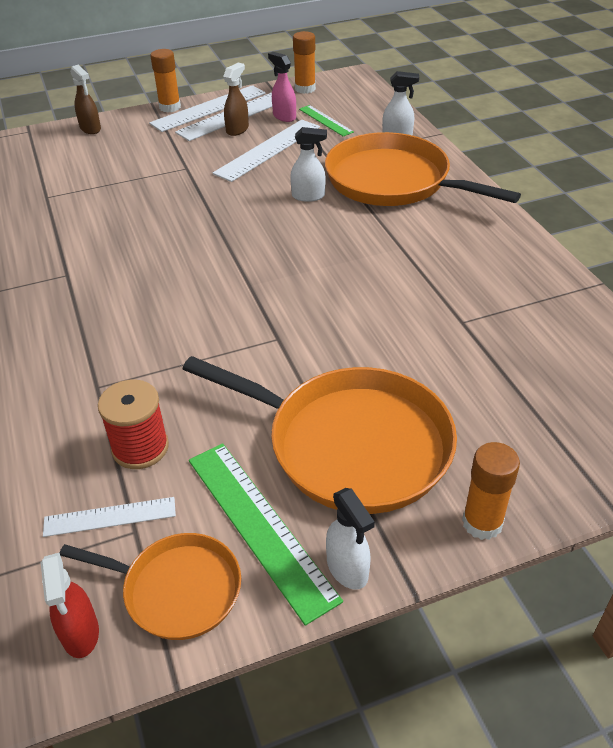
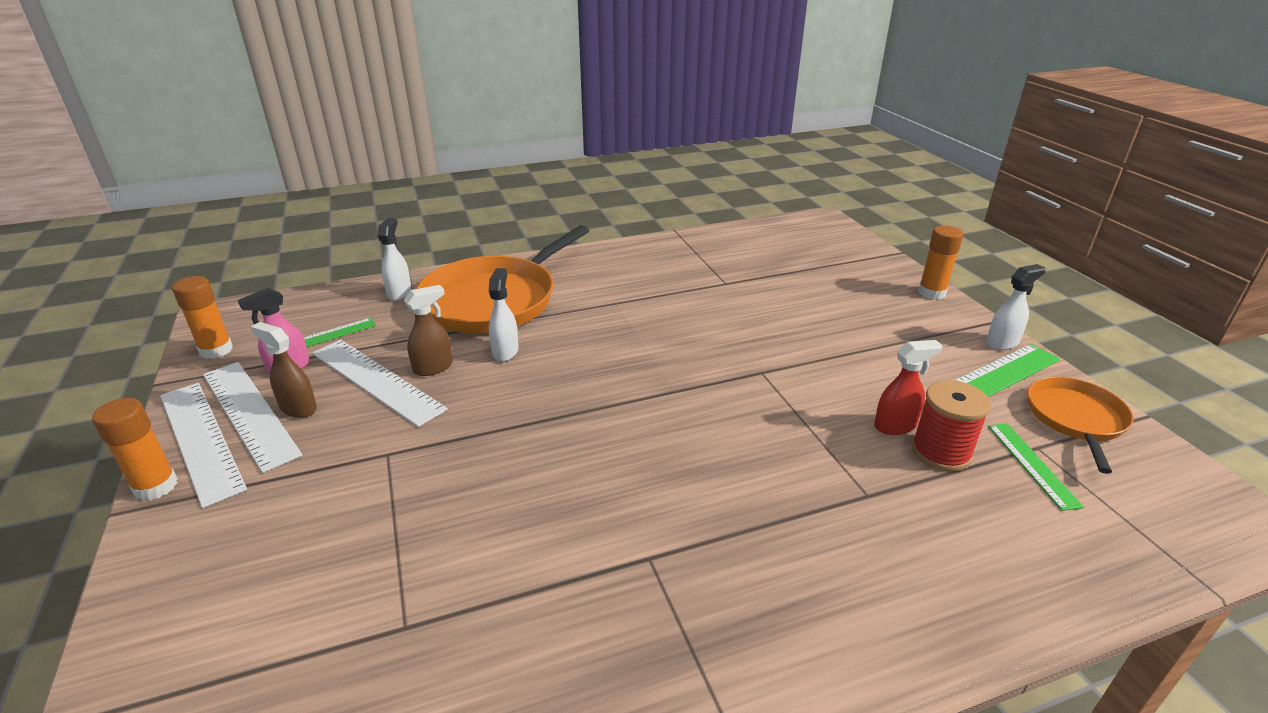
camera: 90 degrees left, 10 degrees down
red spray bottle [41,553,99,658] -> red spray bottle moved to [874,340,943,435]
white ruler [43,497,176,537] -> green ruler [988,423,1084,511]
brown spray bottle [70,65,101,134] -> brown spray bottle moved to [404,285,453,376]
orange pan [182,356,457,514] -> none

